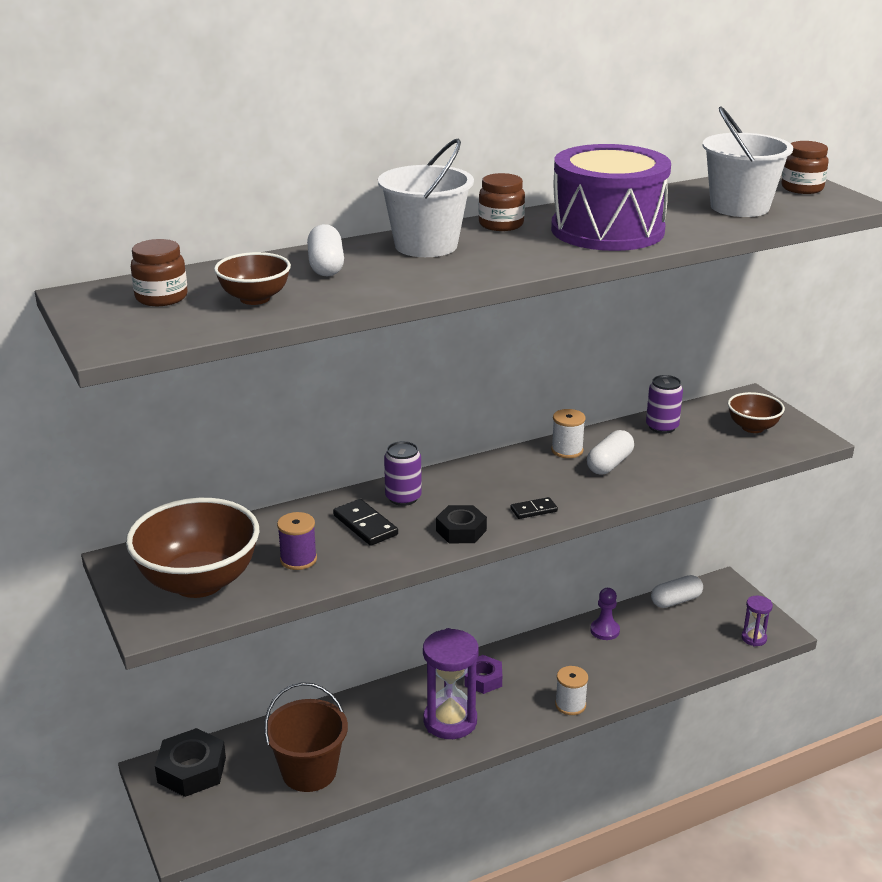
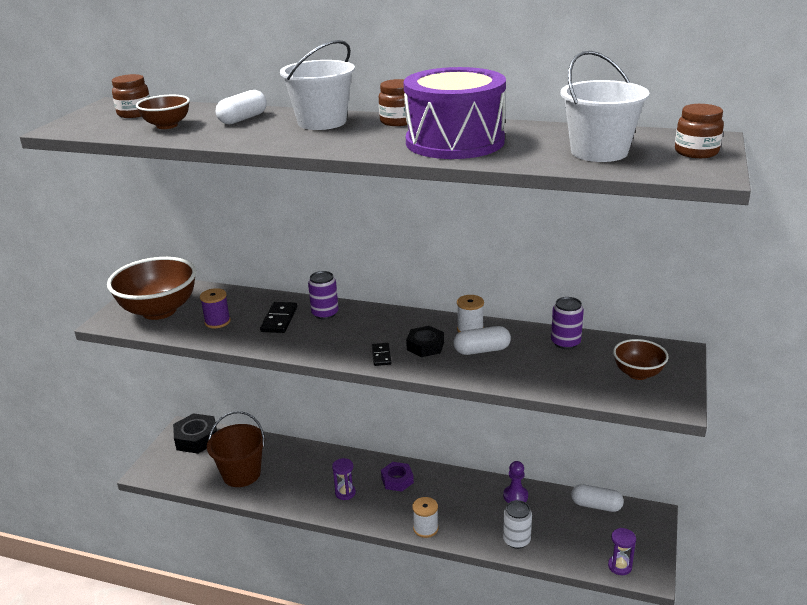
camera: 45 degrees right, 0 degrees up
purple hourglass [423,628,479,739] -> purple hourglass [332,458,356,500], size x0.51
black nut [436,505,487,543] -> black nut moved to [406,326,444,357]
black domino [511,497,558,519] -> black domino turned 60 degrees clockwise [372,343,391,366]
none -> white can [503,500,532,549]

